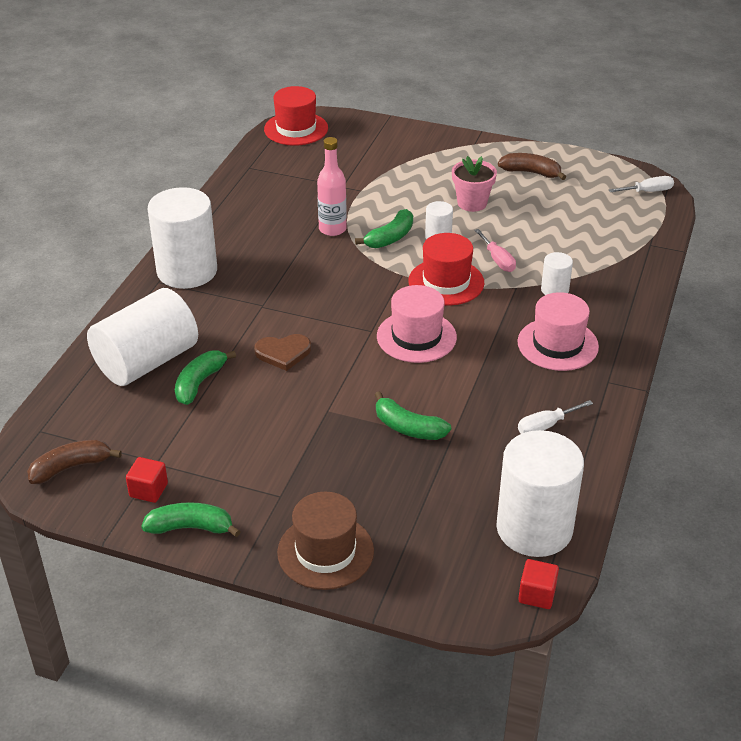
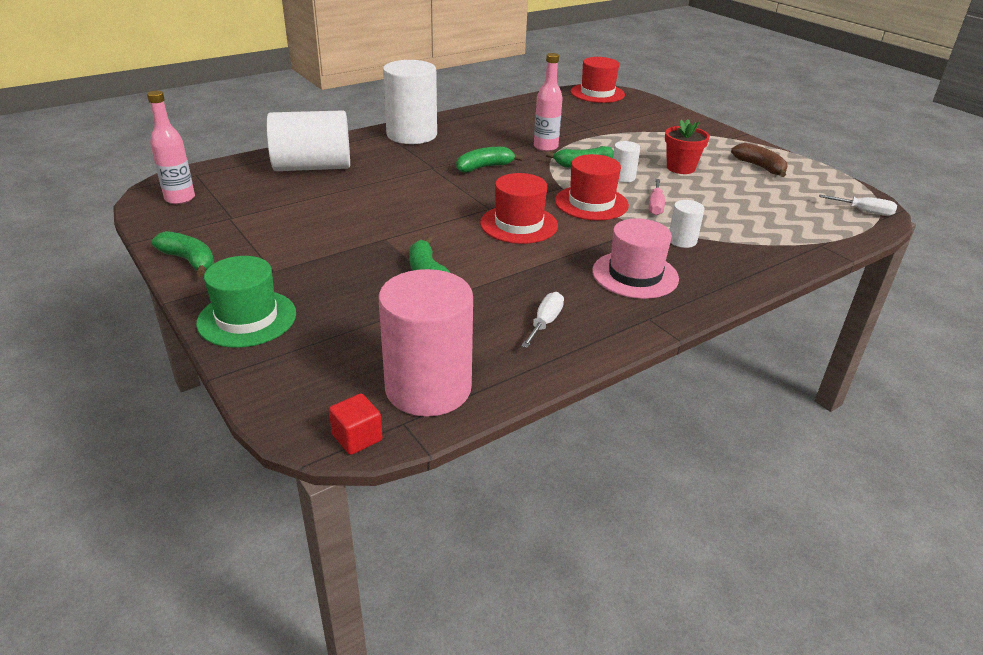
camera: 35 degrees right, 5 degrees down
brown banana [27,440,122,484] -> pink bottle [147,91,195,204]
red cube [126,457,168,503] -> none
green banana [175,351,236,405] -> green banana moved to [456,147,523,172]
brown heart [254,334,311,371] -> none
brown hat [277,492,374,590] -> green hat [196,256,296,348]
pink hat [377,285,457,363] -> red hat [480,173,558,244]
pink flower pot [452,156,497,212] -> red flower pot [665,119,710,174]
white cylinder [496,430,584,557] -> pink cylinder [379,269,473,417]
white screwdriver [518,400,593,434] -> white screwdriver turned 105 degrees clockwise [521,292,564,348]

